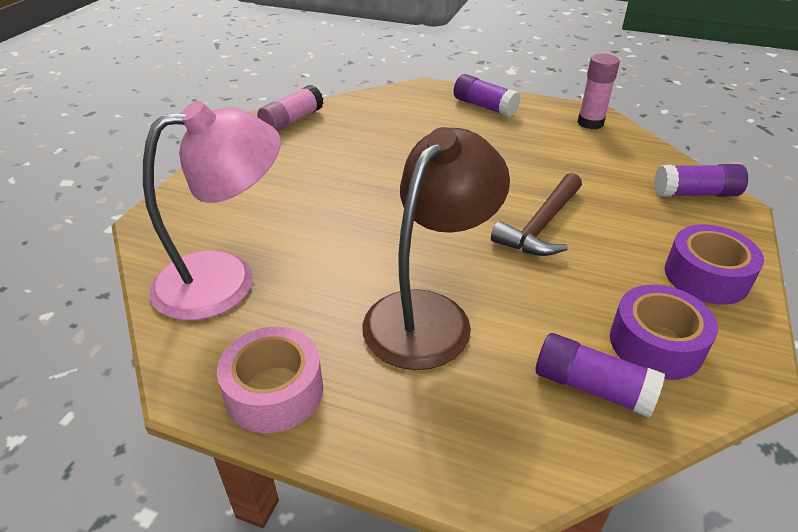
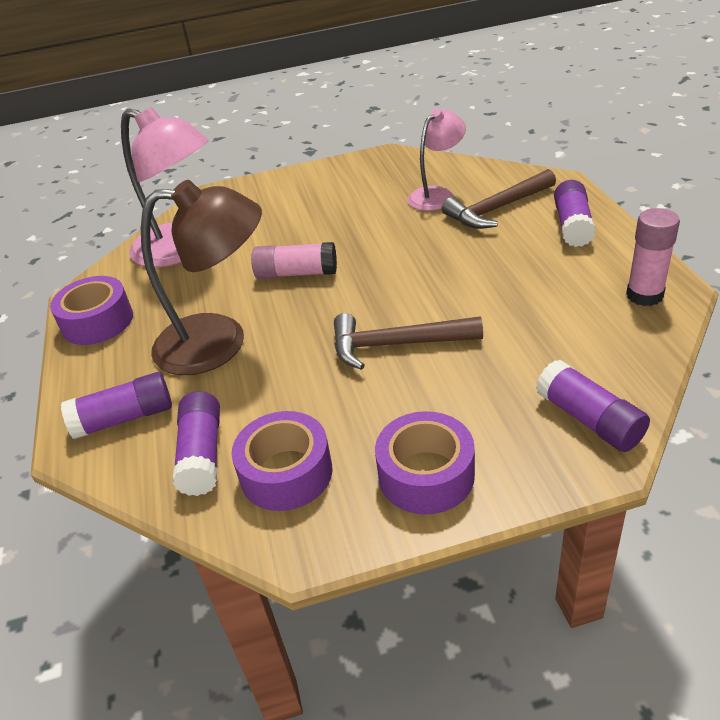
camera: 60 degrees right, 0 degrees up
pink tape [217,327,323,433] -> purple tape [50,276,133,345]
pink glue stick [257,85,324,131] -> pink glue stick moved to [251,242,337,279]
none -> purple glue stick [61,372,172,439]
none -> pink lamp [408,108,466,211]
none -> brown hammer [442,169,556,229]

